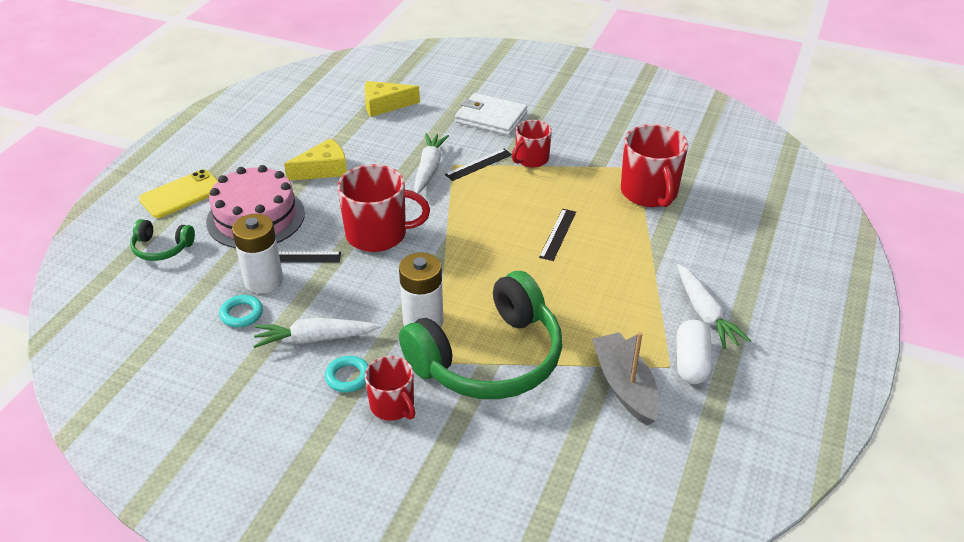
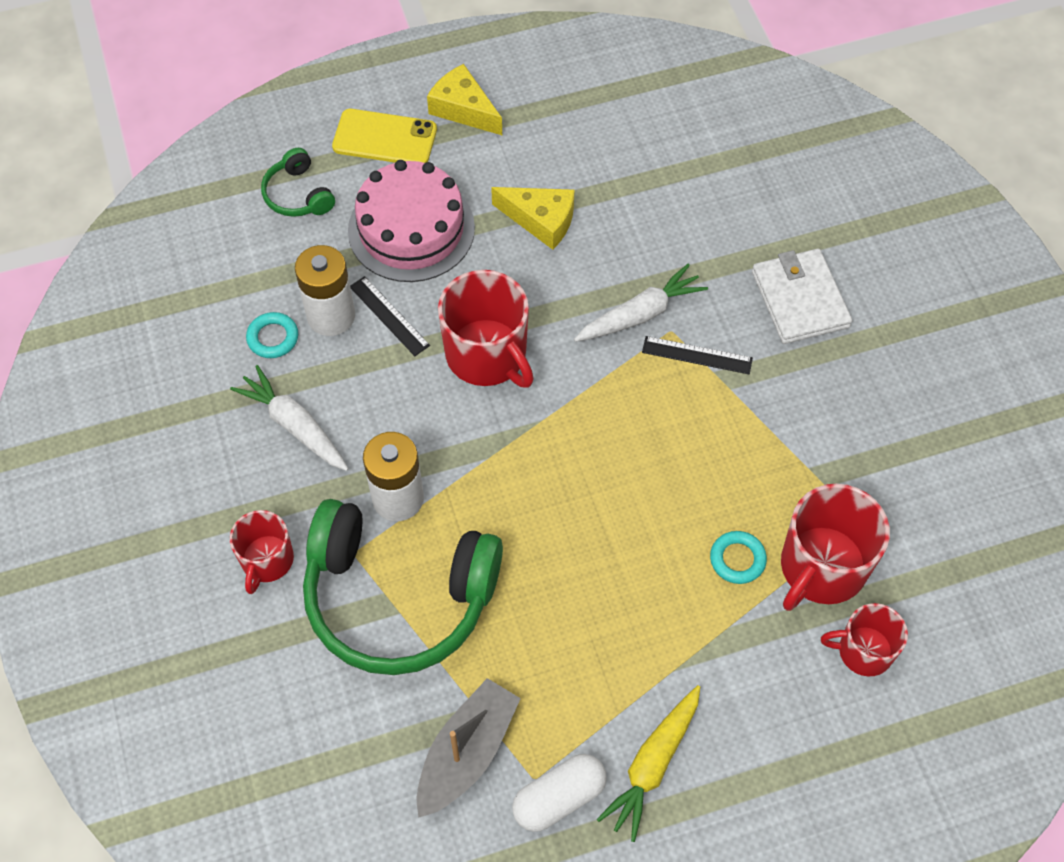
camera: 50 degrees right, 20 degrees up
turquoise ring [325,356,369,392] -> turquoise ring moved to [710,531,767,584]
yellow cheese [364,81,420,117] -> yellow cheese moved to [427,64,502,135]
red mug [512,120,552,168] -> red mug moved to [821,603,908,677]
black ruler [539,209,576,261] -> none
white carrot [677,264,751,349] -> yellow carrot [596,685,700,842]

